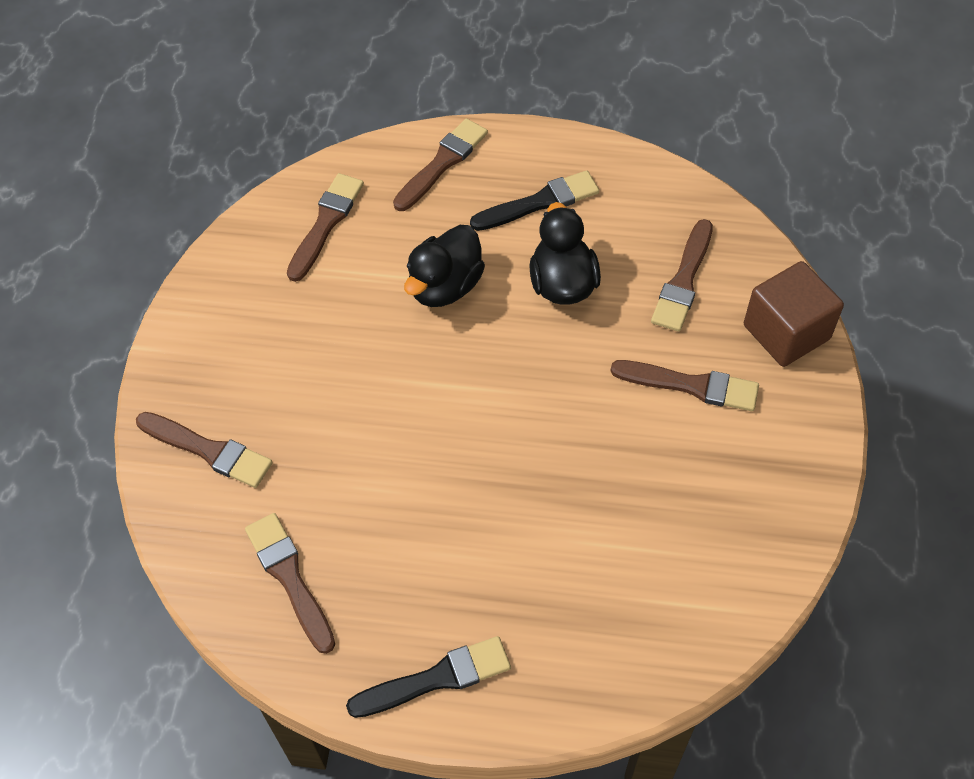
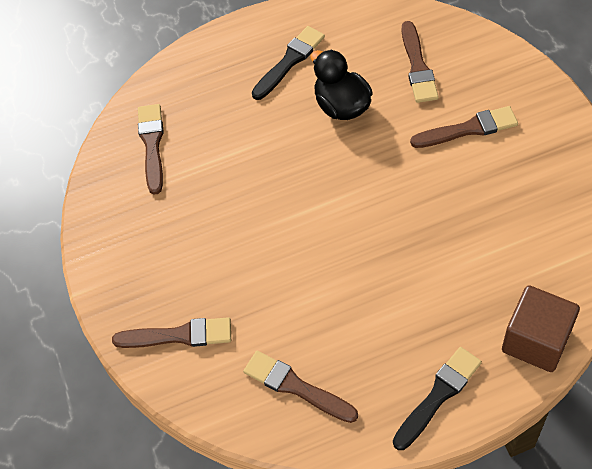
camera: 25 degrees left, 0 degrees up
brown brush [393,118,488,211] -> none
black duck [404,225,485,307] -> none
brown cube [744,261,844,367] -> brown cube moved to [502,285,580,372]

